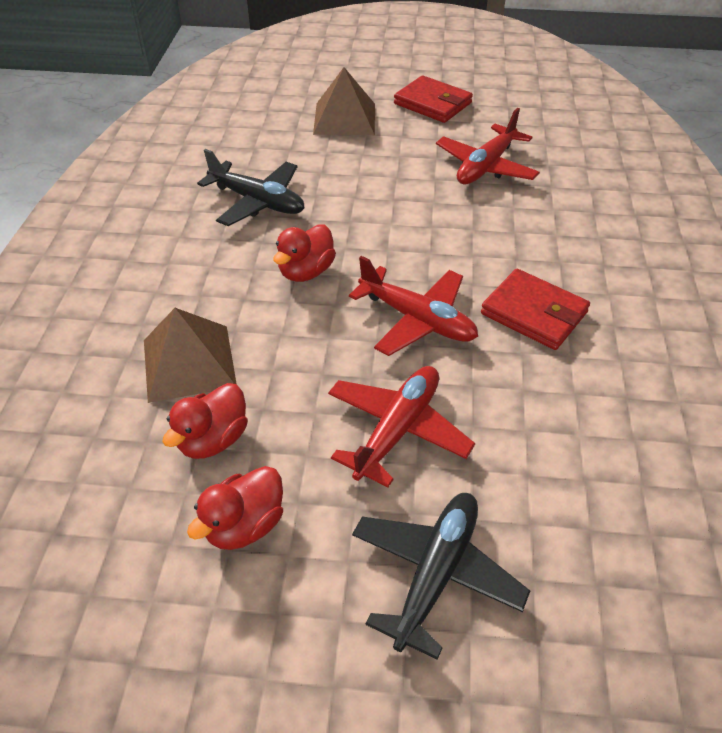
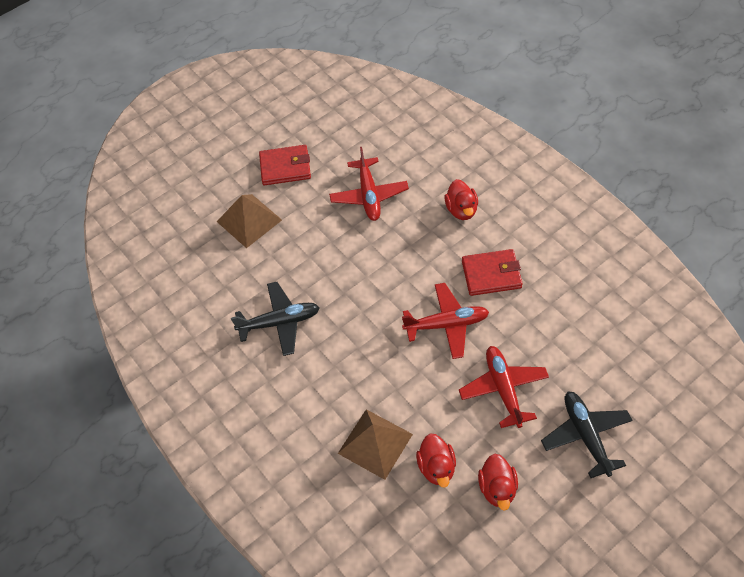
camera: 40 degrees left, 10 degrees up
red duck [273,224,336,282] -> red duck moved to [444,179,478,220]

